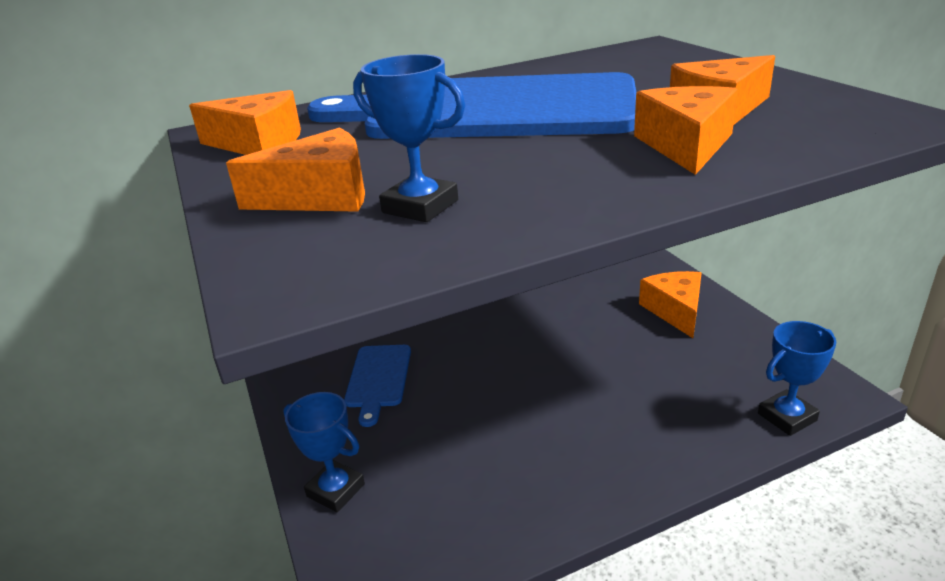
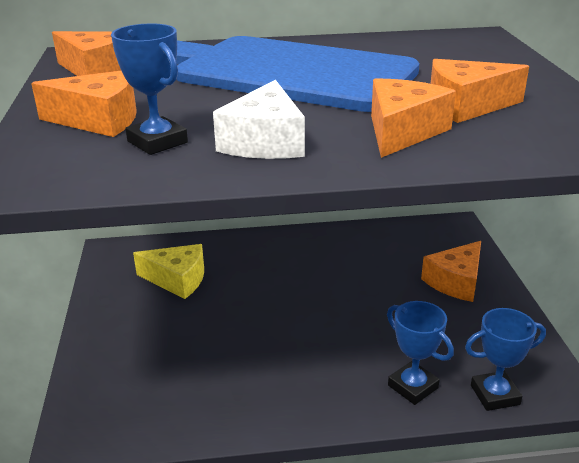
camera: 15 degrees right, 0 degrees up
blue trophy [283,392,365,512] -> blue trophy moved to [387,301,454,405]
blue cutting board [344,345,411,427] -> yellow cheese [133,244,204,299]
orange cheese [639,271,702,338] -> orange cheese turned 150 degrees counterclockwise [421,241,481,302]
none -> white cheese [213,80,305,159]

